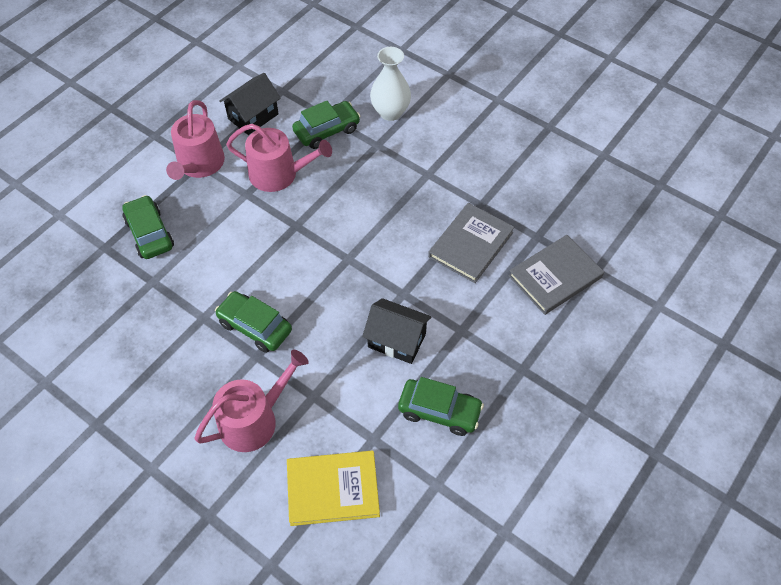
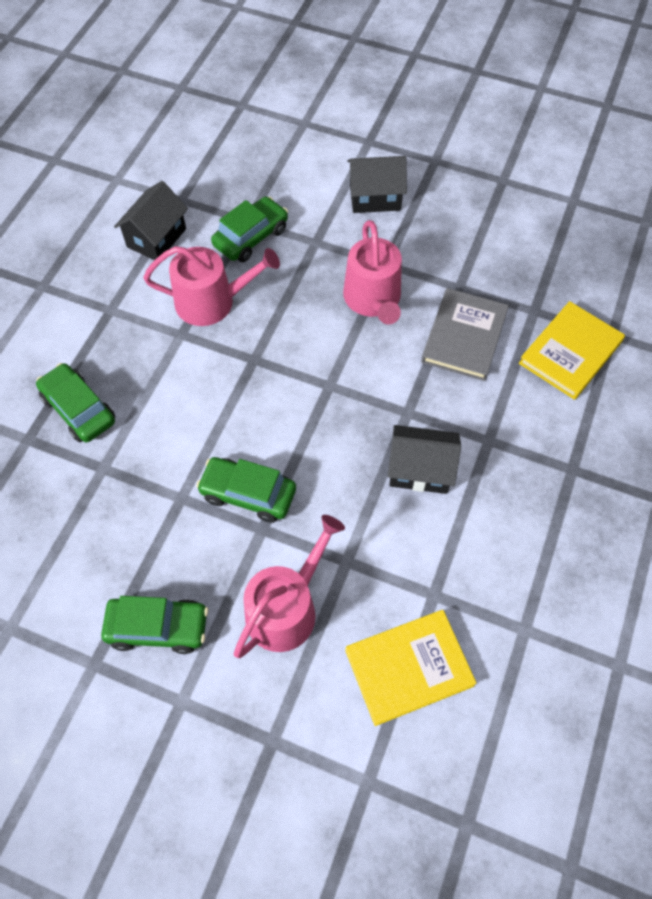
camera: 15 degrees left, 5 degrees up
pink watering can [166,100,225,180] -> pink watering can moved to [343,220,402,324]
white vase [370,47,411,121] -> none
green car [398,377,484,436] -> green car moved to [101,596,208,654]
grey book [508,235,604,315] -> yellow book [519,301,625,400]
none -> black house [347,156,407,213]

